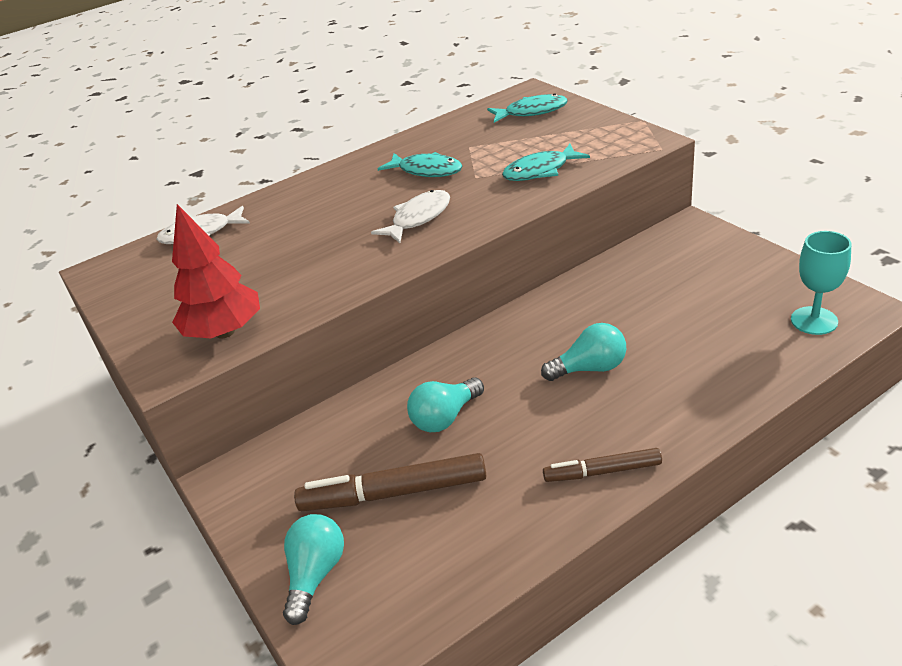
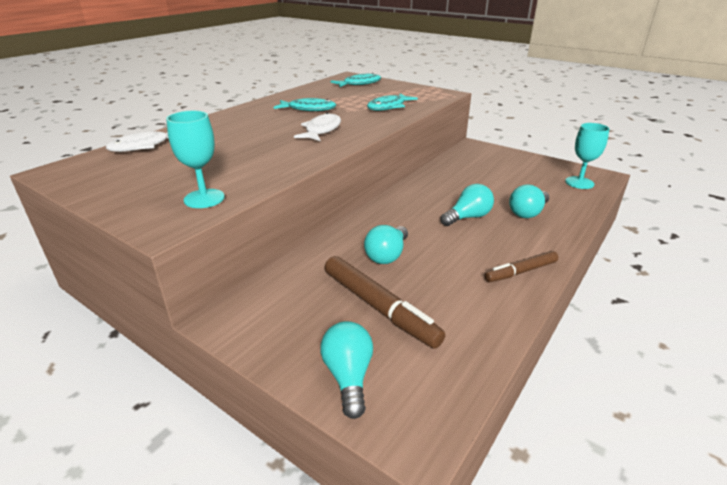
camera: 25 degrees left, 5 degrees down
red tree [172,204,260,339] -> turquoise goblet [166,111,225,208]
brown marker [294,453,487,511] -> brown marker turned 105 degrees counterclockwise [325,256,445,348]
none -> turquoise light bulb [509,184,549,218]

